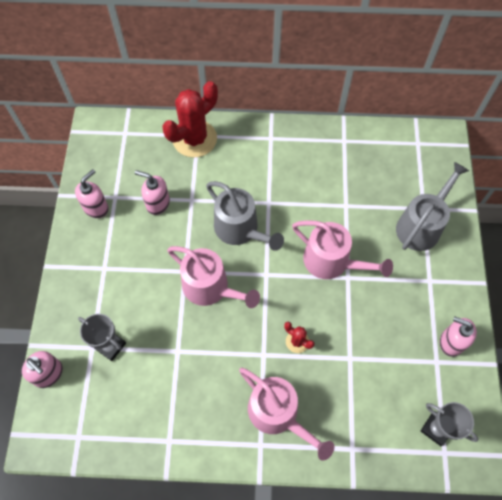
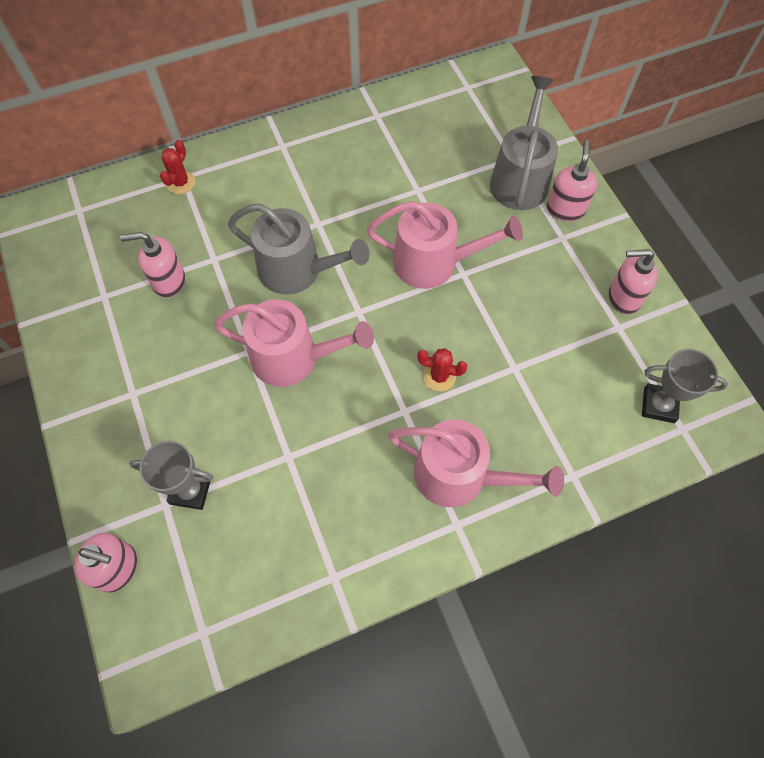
camera: 25 degrees left, 0 degrees up
pink soap dispenser [75,169,109,218] -> pink soap dispenser moved to [547,140,598,221]
red cactus [162,81,218,158] -> red cactus [160,140,195,194], size x0.45

